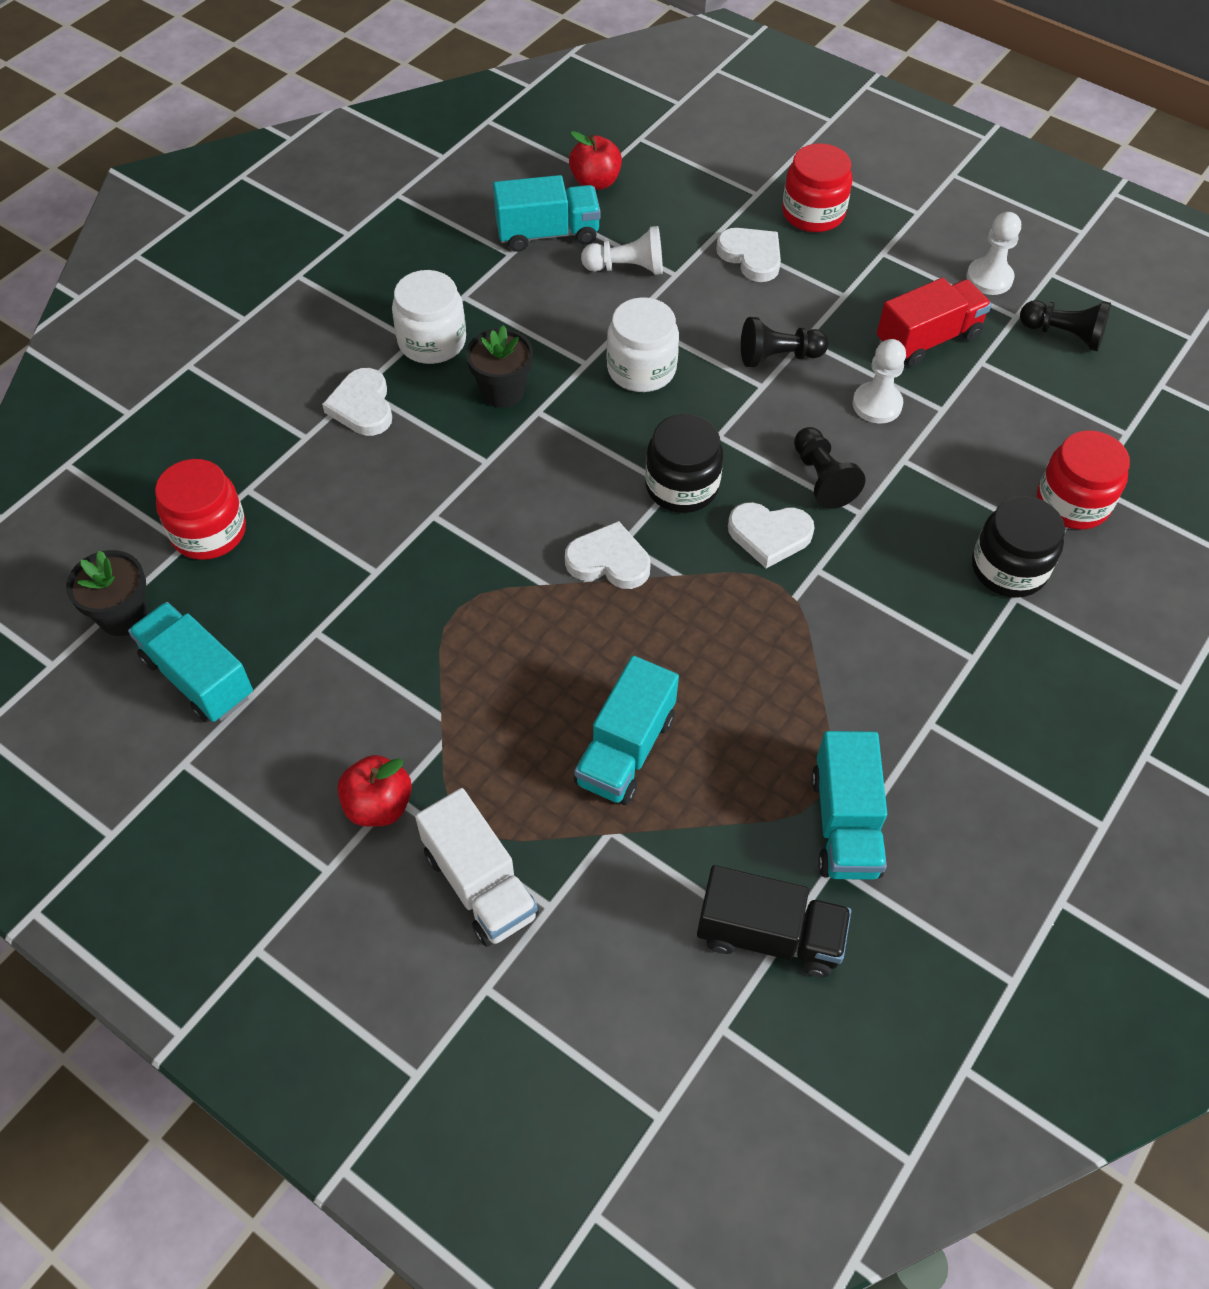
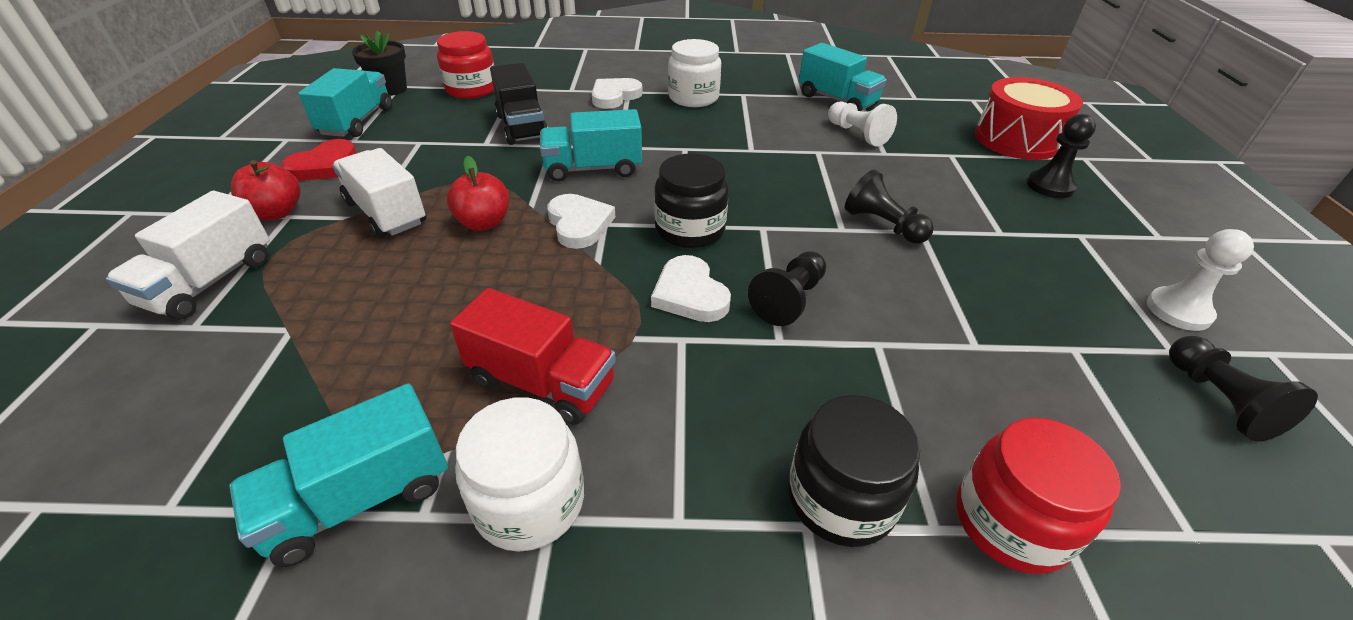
camera: 55 degrees right, 15 degrees down
black flower pot [466,325,533,408] -> none
red apple [569,131,622,190] -> red apple moved to [447,156,509,231]
turquoise truck [574,656,679,805] -> turquoise truck moved to [540,109,642,182]
white jar [607,297,679,392] -> white jar moved to [455,397,584,552]
black truck [697,865,851,977] -> black truck moved to [490,63,548,145]
white heart [716,228,781,282] -> none
red jar [782,143,853,232] -> black pawn [1027,114,1096,198]
white pawn [852,339,906,423] -> none
red truck [877,278,992,367] -> red truck moved to [450,288,616,425]
none -> red heart [281,139,357,181]
none -> white truck [332,148,426,238]
none -> red drum [975,77,1083,160]

